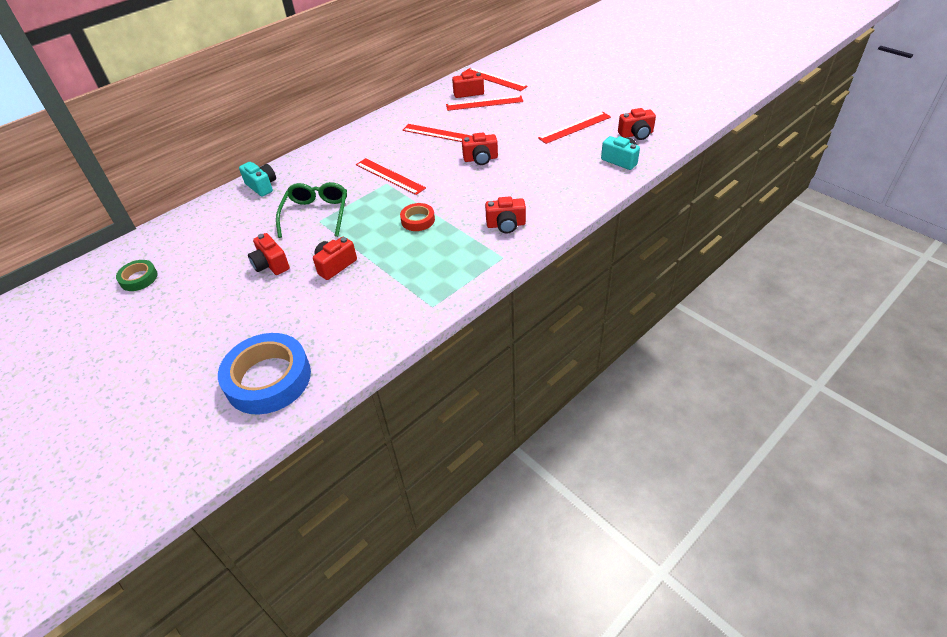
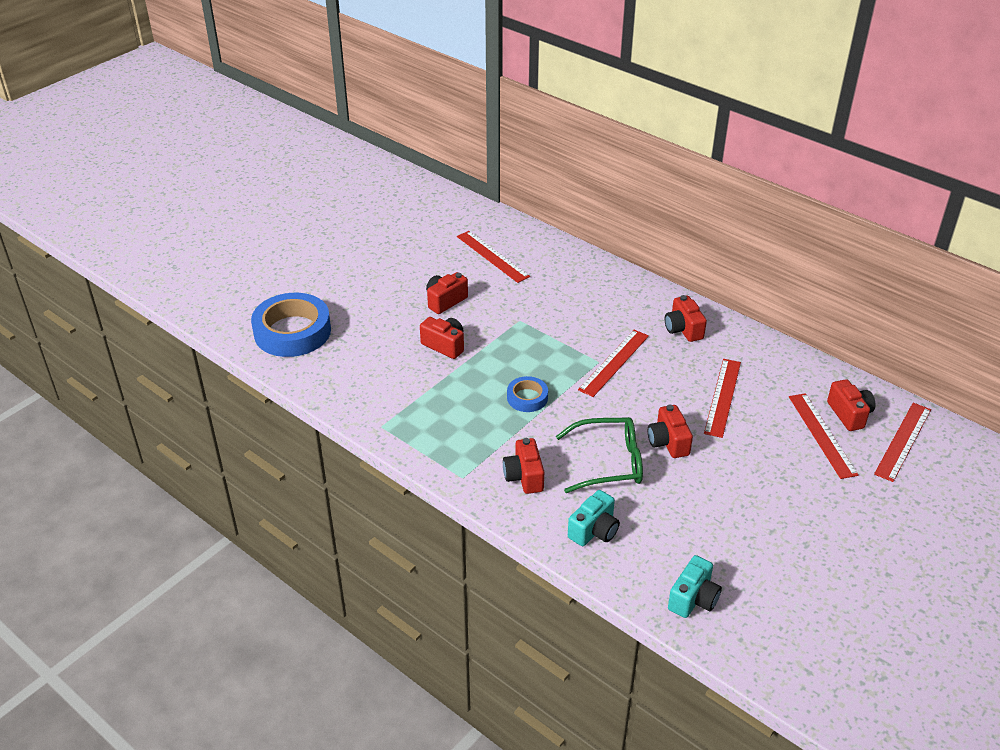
camera: 80 degrees right, 5 degrees down
green tape [116,260,158,291] -> none
turquoise camera [239,162,276,197] -> turquoise camera moved to [568,490,620,546]
green glasses [276,182,347,238] -> green glasses moved to [556,417,643,493]
red tape [400,203,435,231] -> blue tape [507,376,548,412]
red ruler [538,112,611,144] -> red ruler moved to [457,231,530,283]
red camera [618,108,656,140] -> red camera moved to [665,295,707,342]

